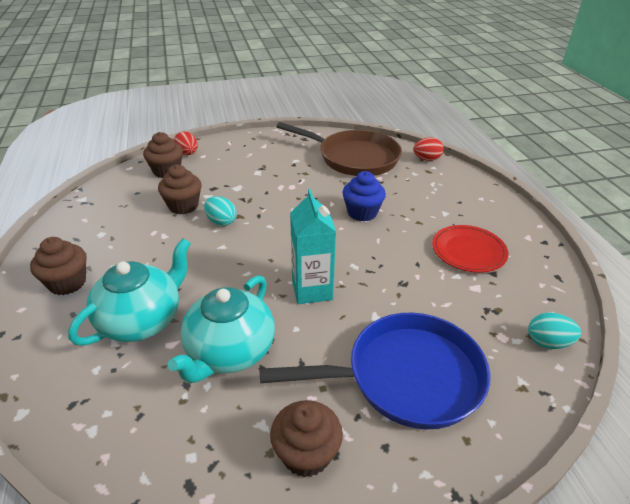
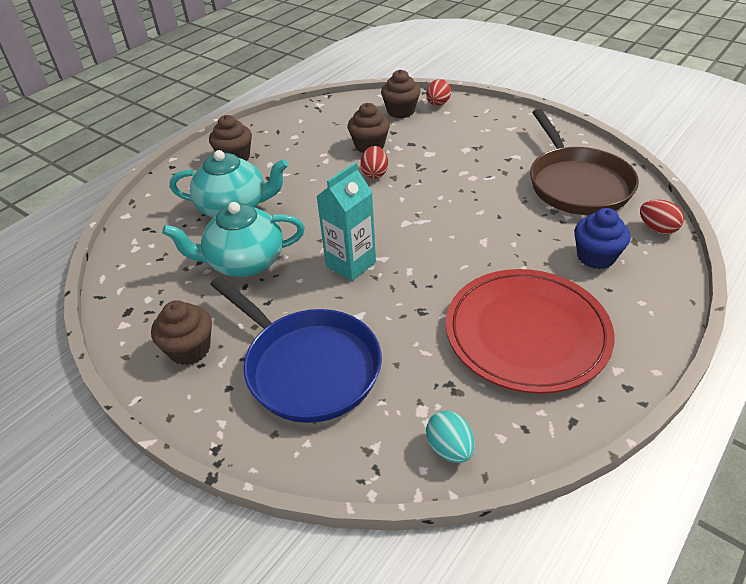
camera: 55 degrees right, 5 degrees up
turquoise egg [204,196,237,226] -> red egg [360,146,388,179]
blue cupcake [342,171,386,222] -> blue cupcake moved to [574,208,631,269]
red plate [432,225,509,273] -> red plate [446,269,615,394], size x1.74

